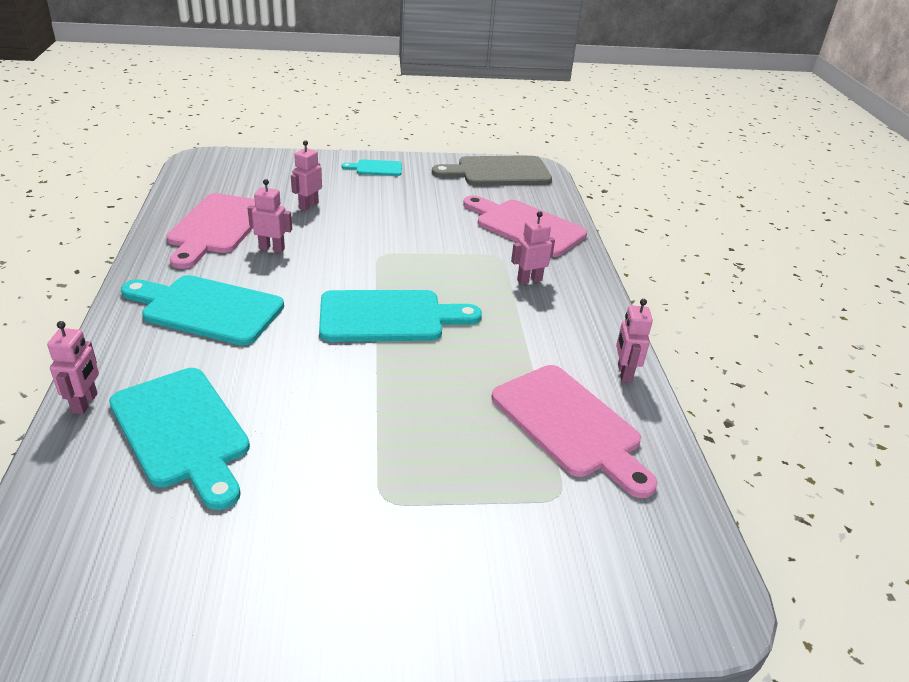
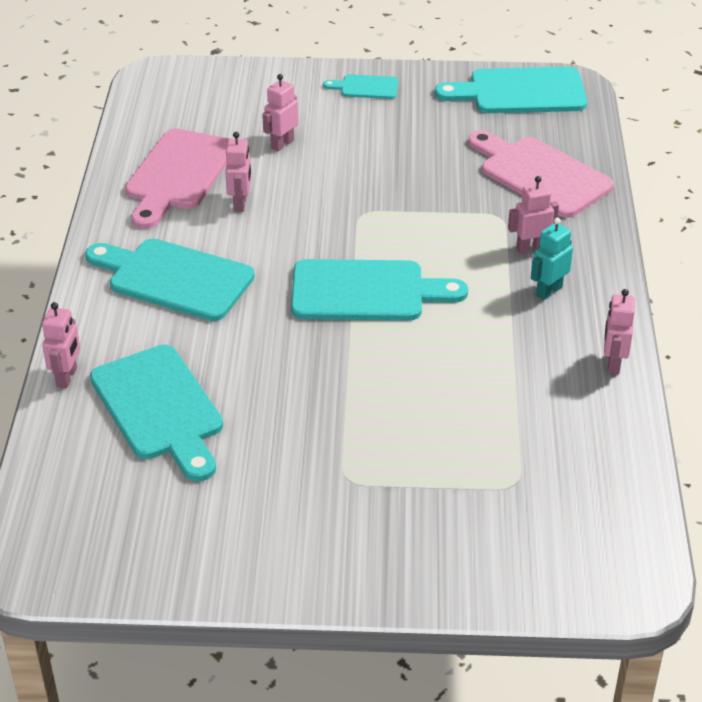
camera: 10 degrees right, 5 degrees up
pink robot [248,179,292,253] -> pink robot turned 75 degrees clockwise [225,132,251,212]
grey cutting board [432,156,552,186] -> turquoise cutting board [435,67,587,113]
pink cutting board [492,365,658,498] -> none
none -> turquoise robot [531,218,573,300]

